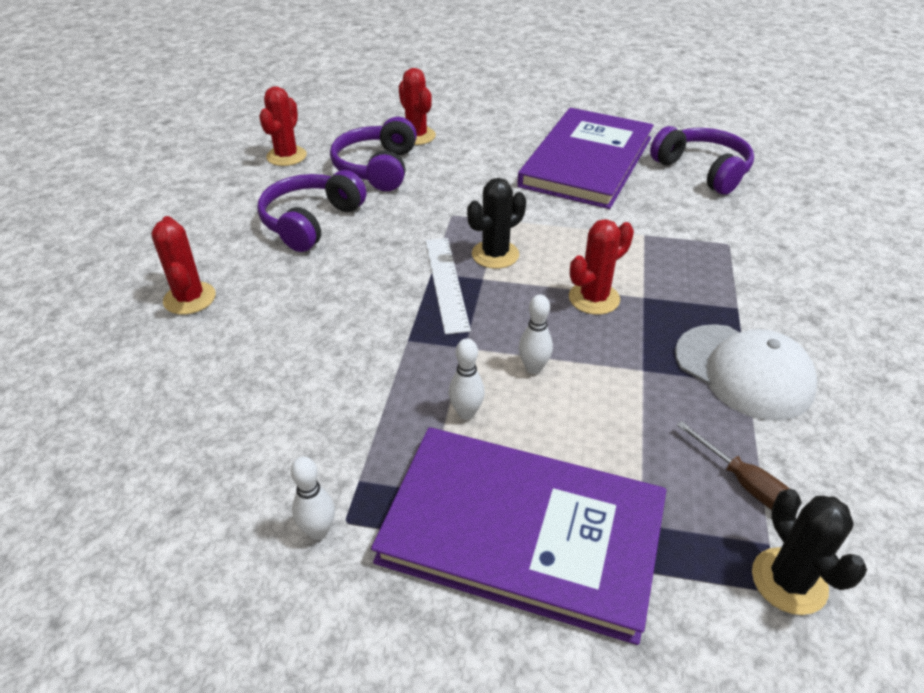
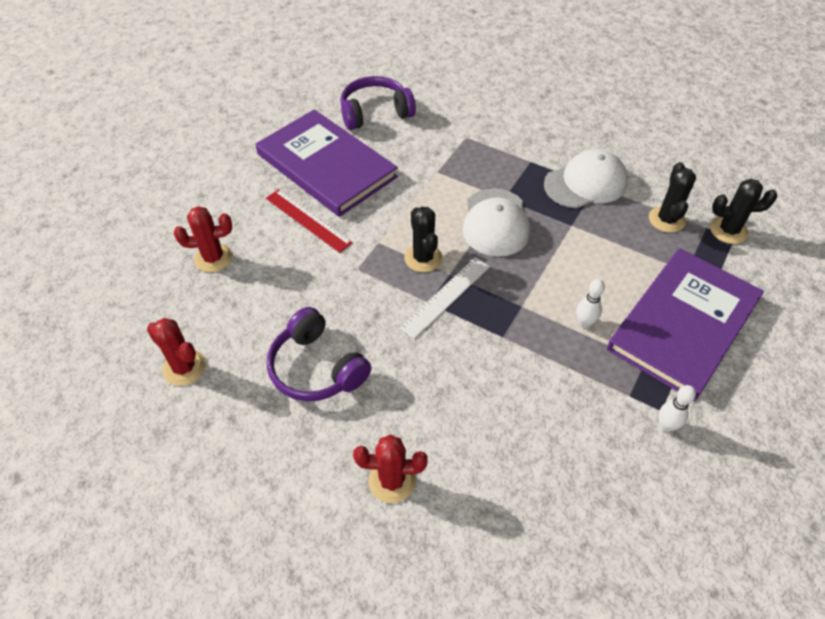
camera: 70 degrees left, 10 degrees up
purple headphones [330,117,417,191] -> none
white ruler [425,238,471,334] -> white ruler turned 60 degrees counterclockwise [400,257,490,339]
white bowling pin [519,294,553,374] -> none
red cactus [569,219,634,315] -> white cap [462,188,530,257]
brown screwdriver [677,421,790,510] -> black cactus [649,162,696,233]
none -> red ruler [266,189,353,253]

